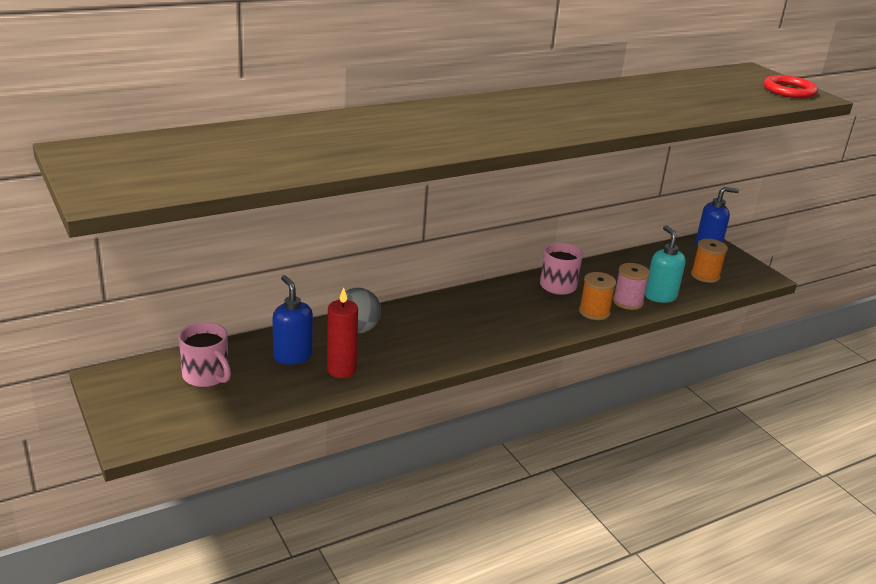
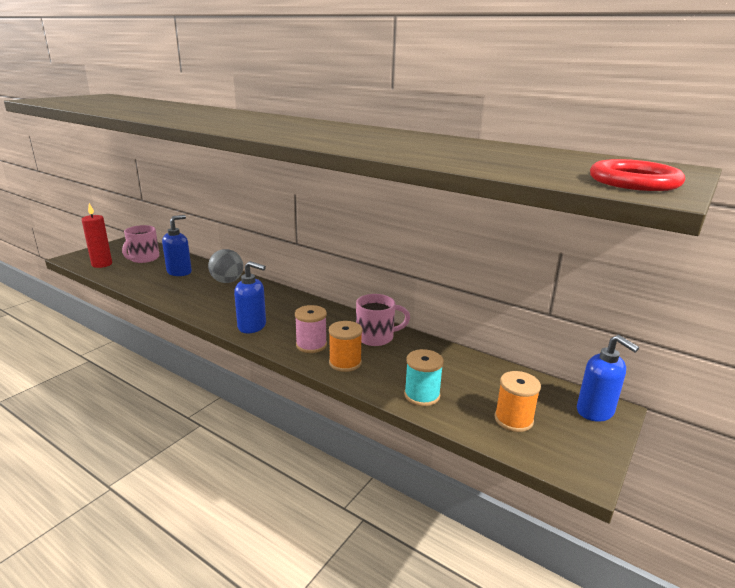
camera: 65 degrees right, 5 degrees down
red candle [327,287,358,378] -> red candle moved to [82,203,112,268]
pink spool [613,263,650,310] -> pink spool moved to [295,305,327,353]
turquoise soap dispenser [645,226,686,303] -> turquoise spool [404,349,444,406]
none -> blue soap dispenser [234,261,266,333]

